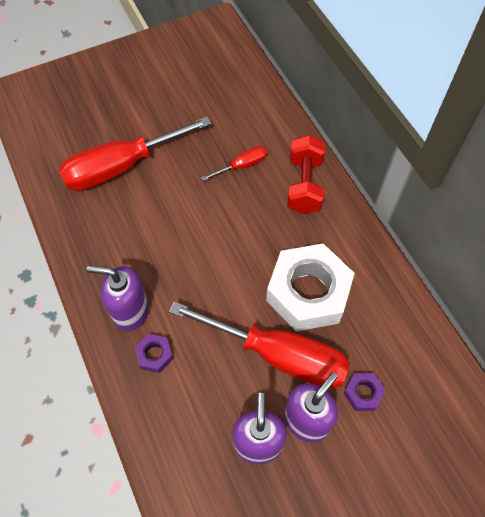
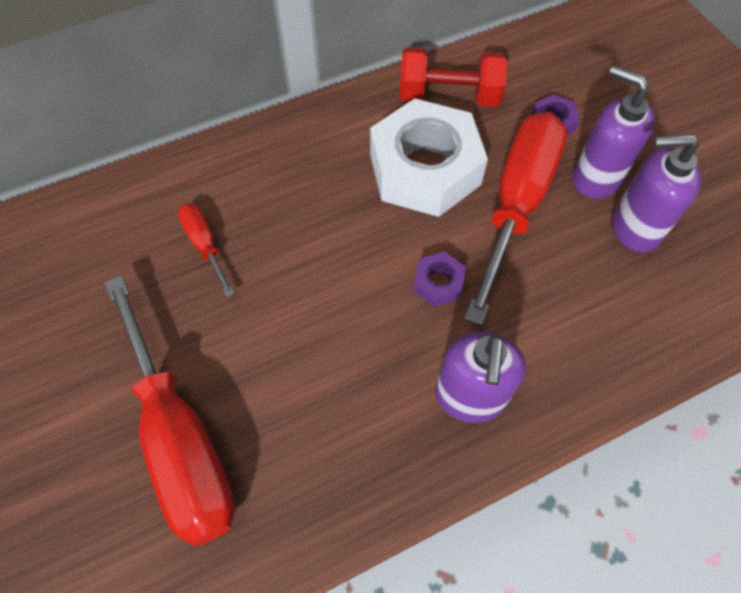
camera: 90 degrees left, 0 degrees up
purple nut [135,334,173,373] -> purple nut moved to [413,251,466,307]
red dumbbell [287,135,325,214] -> red dumbbell moved to [399,47,508,107]

